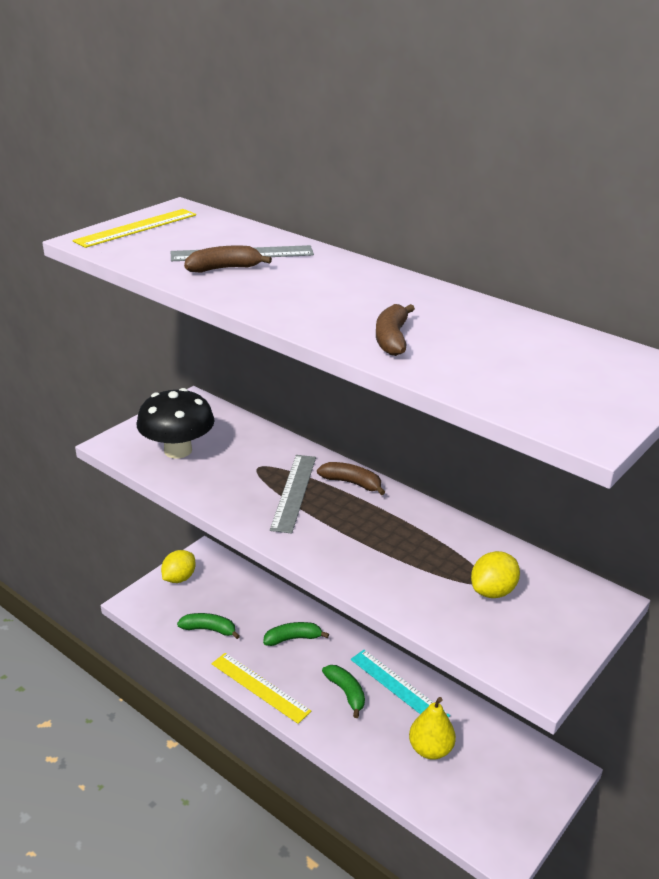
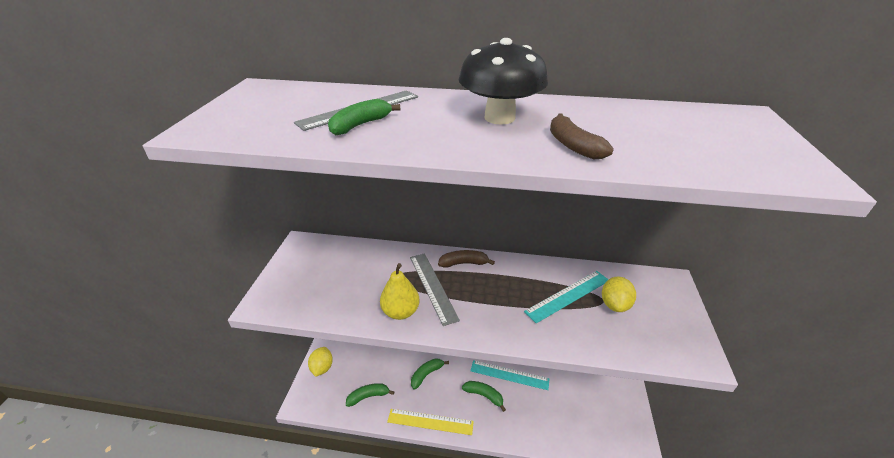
camera: 30 degrees left, 5 degrees up
yellow ruler [73,209,196,248] -> none
black mushroom [137,388,215,458] -> black mushroom moved to [458,38,548,125]
brown banana [184,246,272,273] -> green banana [328,99,401,135]
yellow pear [409,697,456,760] -> yellow pear moved to [380,263,420,320]
none -> turquoise ruler [524,271,609,323]

